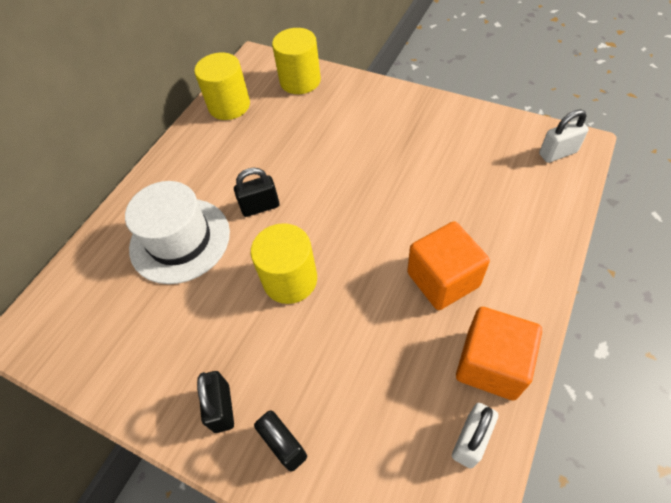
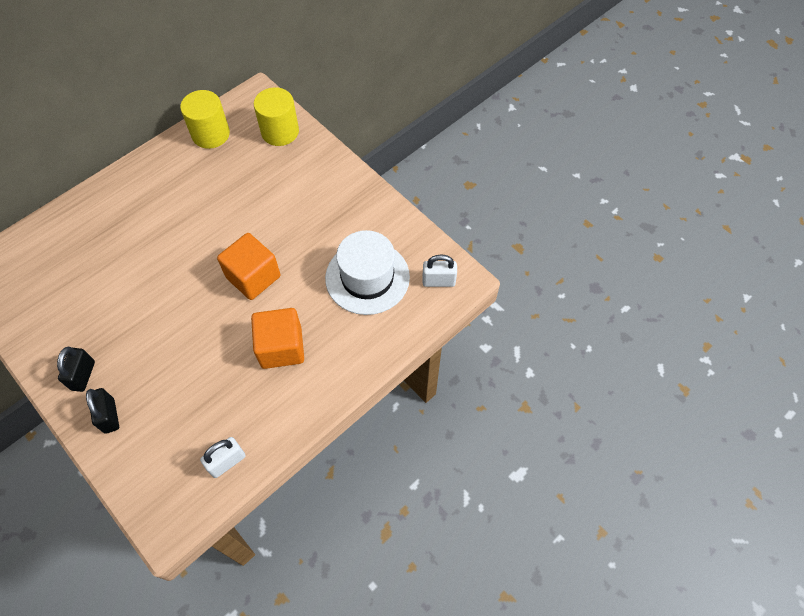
camera: 15 degrees right, 5 degrees up
white hat [125,181,230,284] -> white hat moved to [325,230,410,315]
black padlock [234,168,280,217] -> none
yellow cylinder [251,223,317,304] -> none
orange cube [456,307,542,400] -> orange cube moved to [217,233,280,300]

